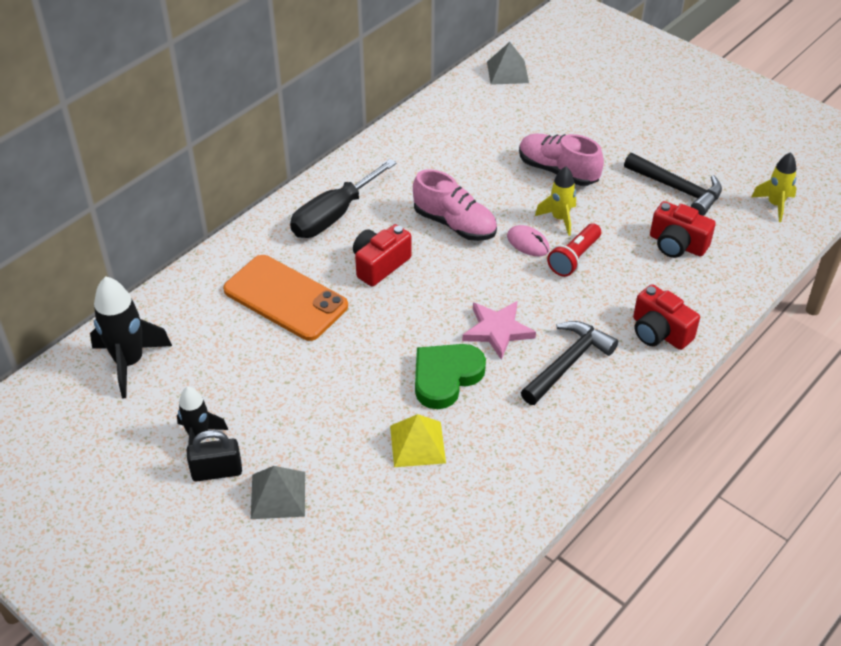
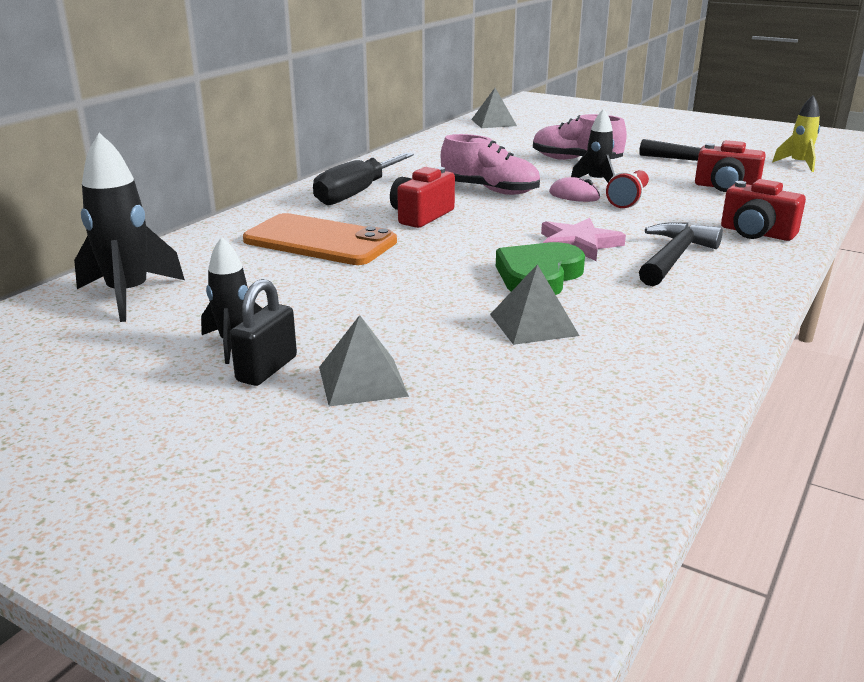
camera: 10 degrees left, 20 degrees down
black padlock [187,430,242,482] -> black padlock turned 45 degrees counterclockwise [230,279,297,386]
yellow pyramid [390,414,446,467] -> grey pyramid [490,264,580,345]
yellow rocket [535,166,576,236] -> black rocket [571,109,615,183]

